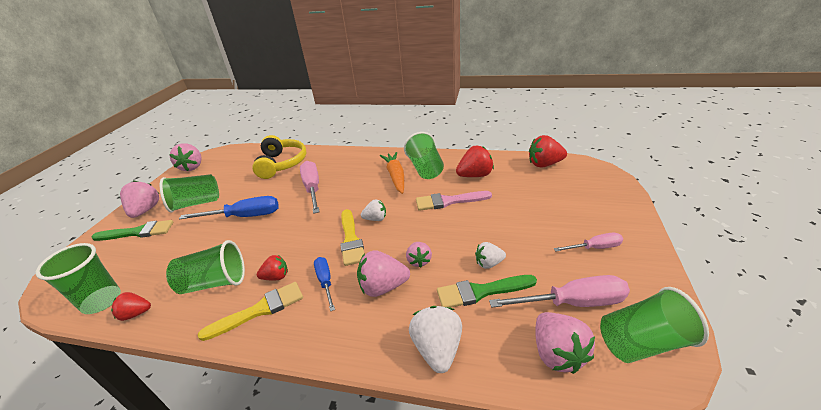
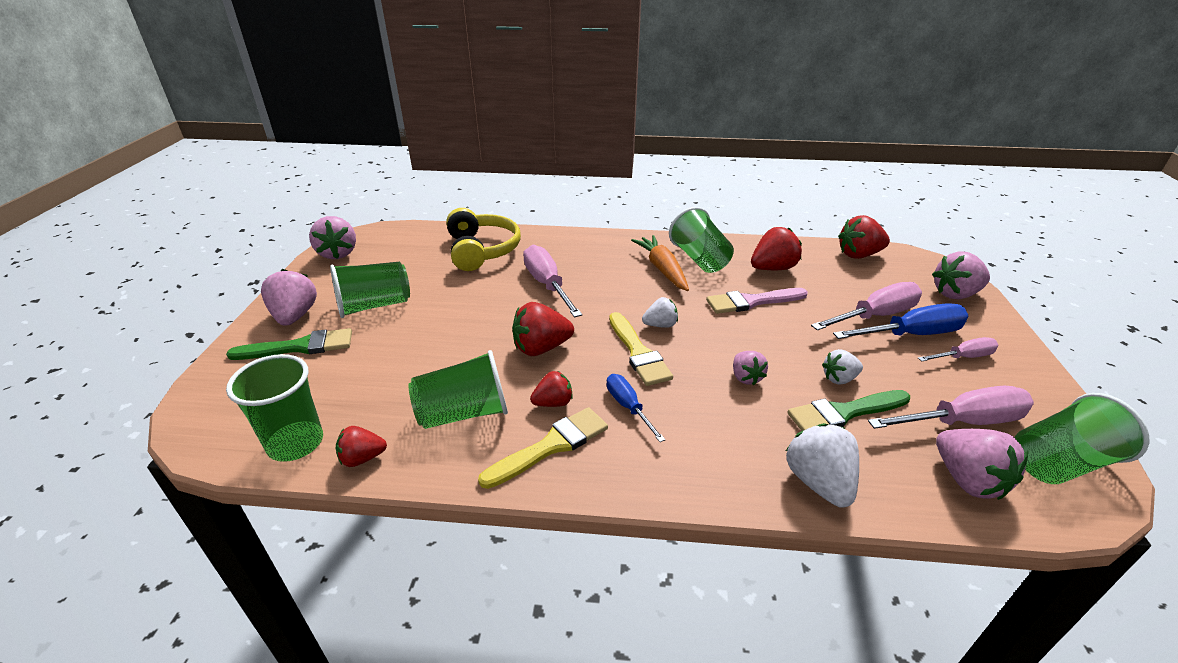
camera: 10 degrees left, 0 degrees up
blue screwdriver [179,196,278,219] -> blue screwdriver moved to [833,303,968,339]
pink strawberry [357,250,410,297] -> pink strawberry moved to [932,251,990,299]
none -> red strawberry [512,302,574,356]
none -> pink screwdriver [811,282,922,330]

